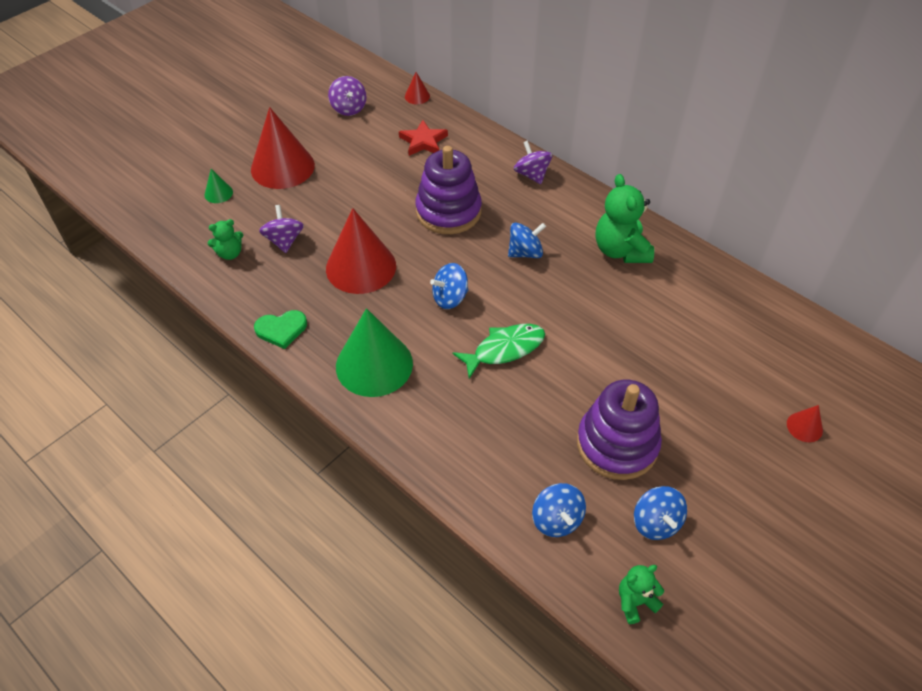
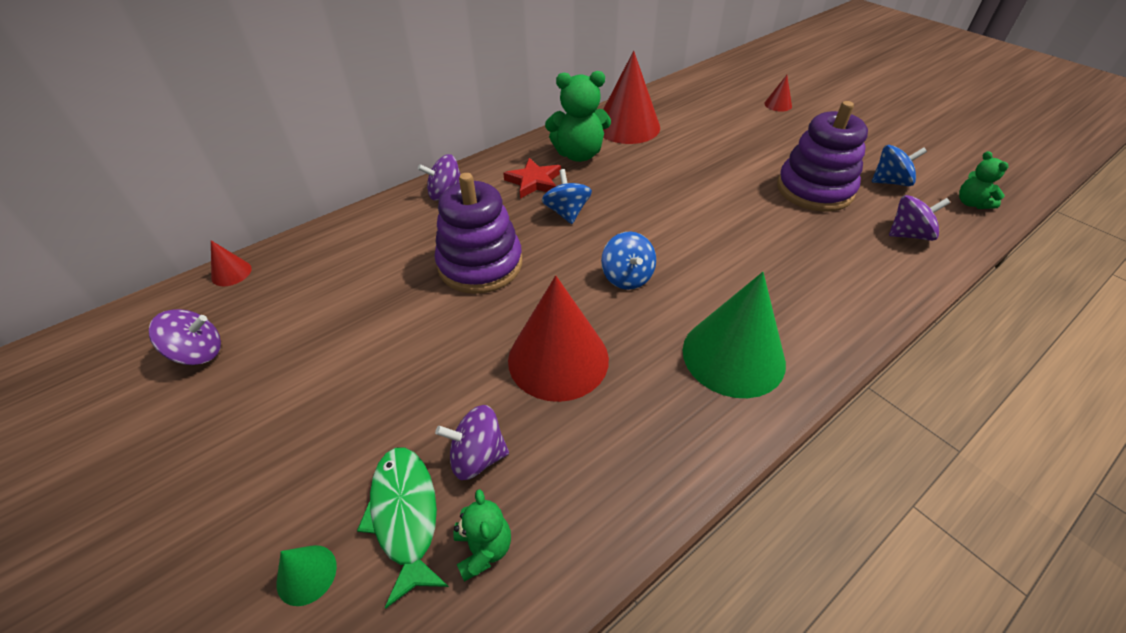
camera: 80 degrees left, 5 degrees down
red cone [251,107,315,189] -> red cone moved to [603,51,660,144]
green heart [254,310,307,349] -> none
red star [399,120,448,156] -> red star moved to [503,158,561,199]
green fish [453,324,545,379] -> green fish moved to [357,447,449,609]
blue spinning top [532,483,586,537] -> purple spinning top [889,195,950,241]

